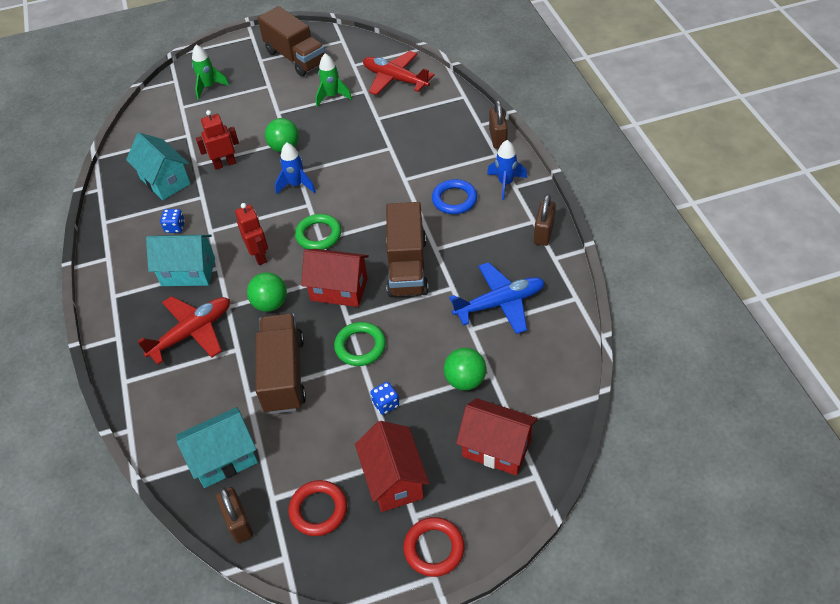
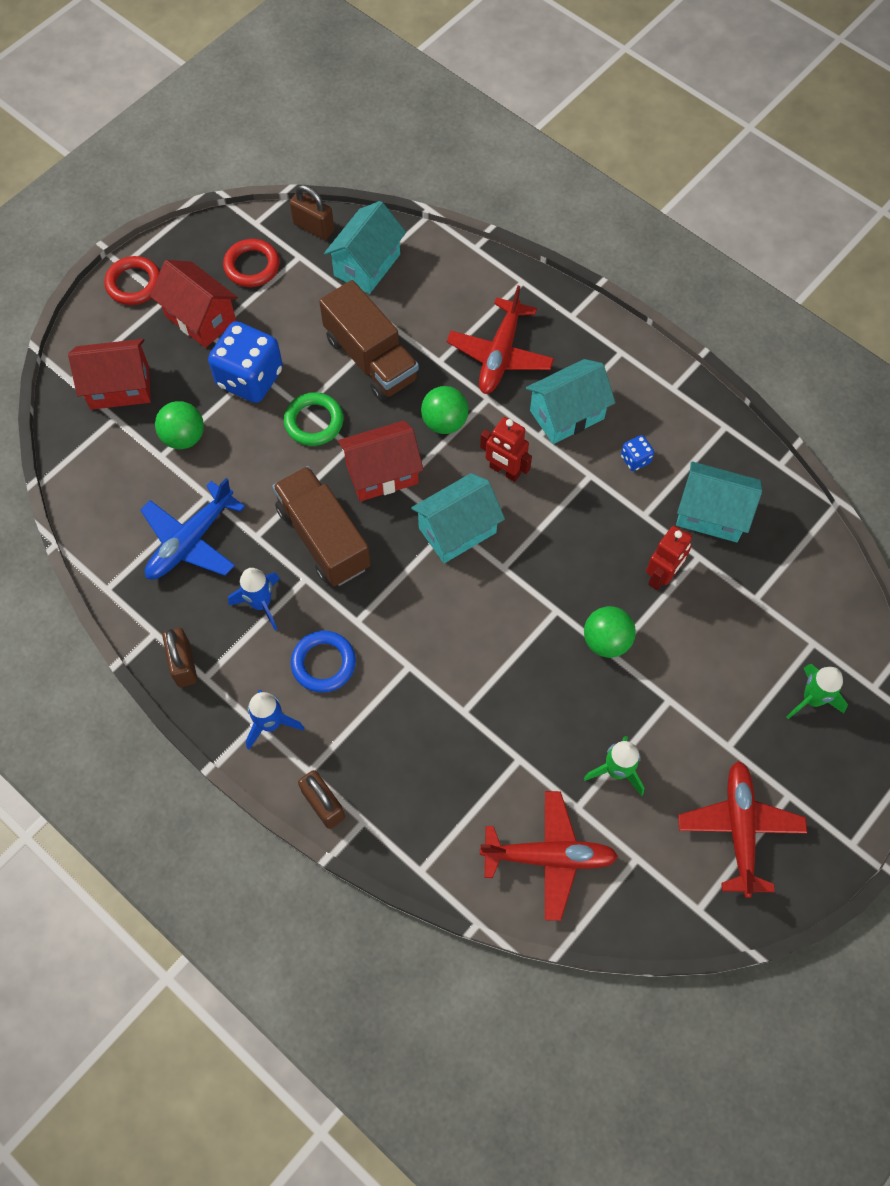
camera: 145 degrees right, 15 degrees up
brown truck [258,6,325,77] -> red plane [678,761,807,898]
blue rocket [275,142,316,195] -> blue rocket moved to [228,568,280,630]
green ring [295,214,341,250] -> turquoise house [411,473,505,563]
blue dice [370,382,399,415] -> blue dice [208,321,283,403], size x2.26

